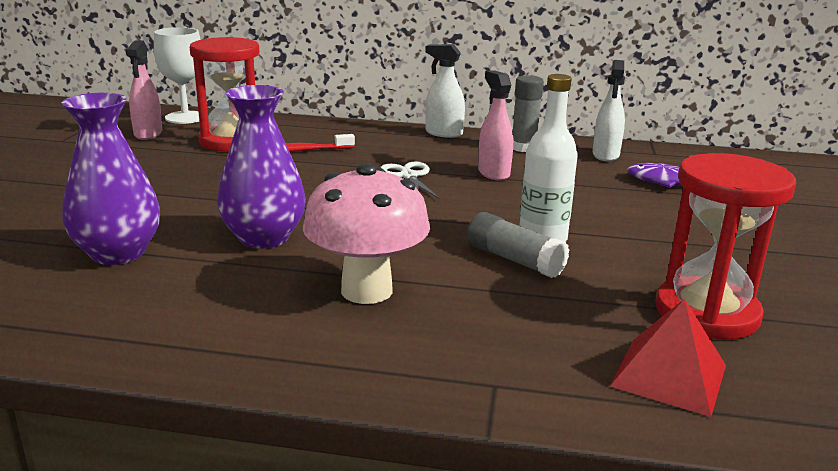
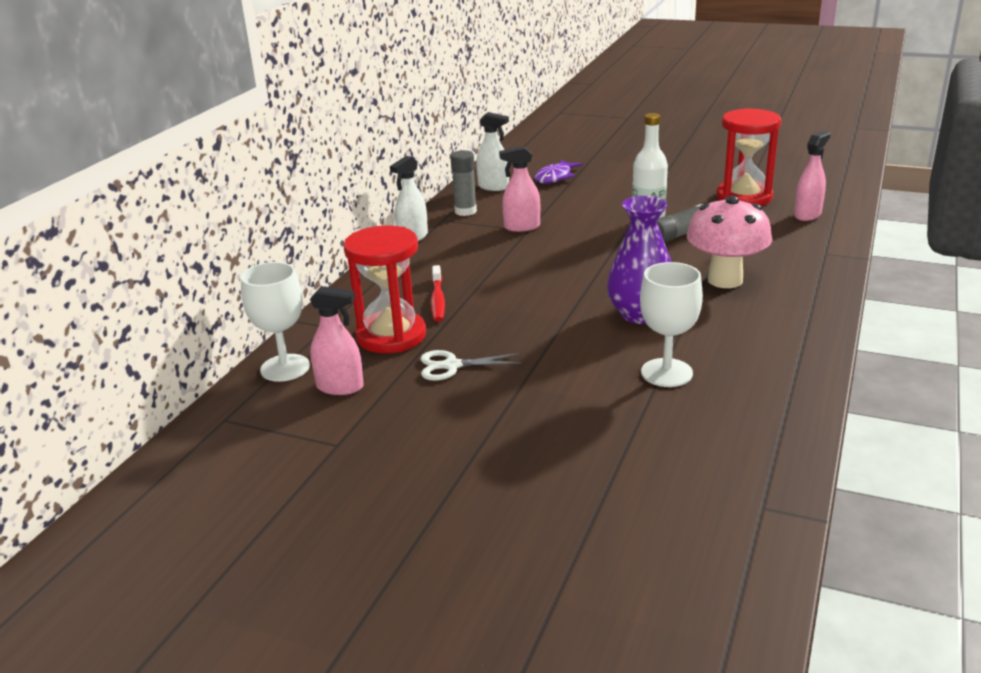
camera: 75 degrees left, 5 degrees up
purple vase [62,93,160,265] -> white goblet [640,262,703,387]
white scissors [380,161,440,199] -> white scissors moved to [421,350,522,381]
red pyramid [610,299,726,417] -> pink spray bottle [794,131,831,221]

